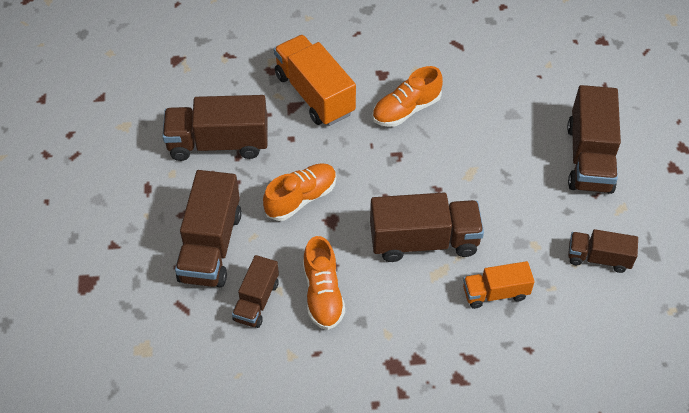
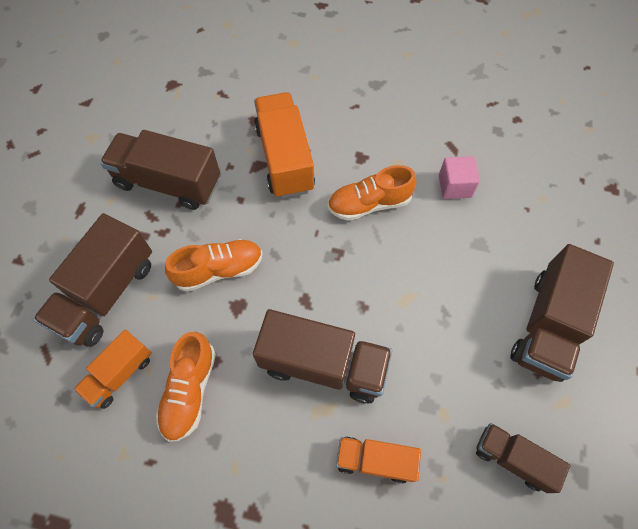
camera: 20 degrees right, 10 degrees up
brown truck [232,255,279,328] -> orange truck [74,330,152,409]
none -> pink cube [439,156,480,199]

